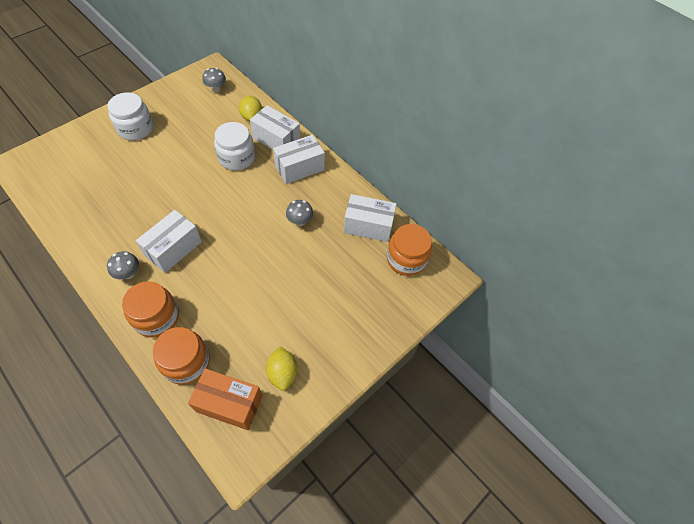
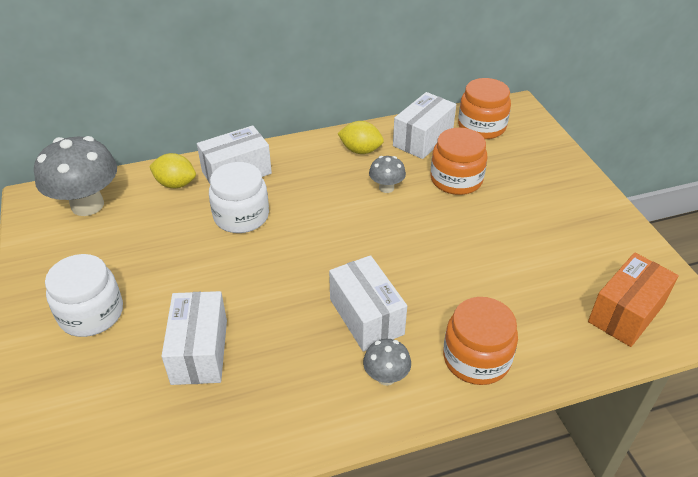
camera: 60 degrees left, 15 degrees down
orange jar [153,327,210,385] -> orange jar moved to [431,128,488,195]
grey mushroom [202,68,226,93] -> grey mushroom [34,136,117,216], size x2.05
yellow lemon [266,346,297,391] -> yellow lemon moved to [337,121,384,154]
white box [273,135,325,184] -> white box moved to [162,291,227,385]

